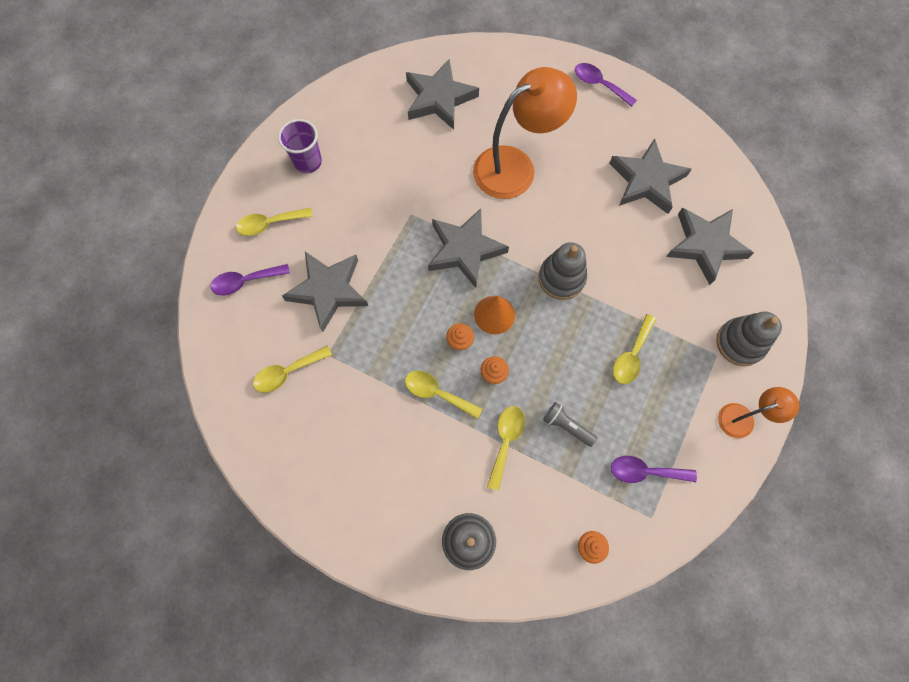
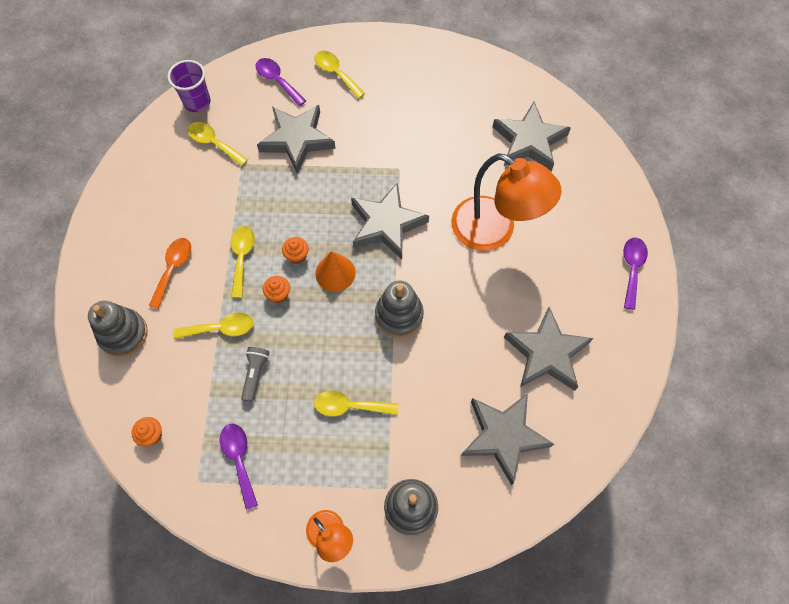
camera: 65 degrees right, 5 degrees down
purple cup [278,119,322,173] -> purple cup moved to [167,60,211,112]
none -> orange spoon [149,238,191,309]

